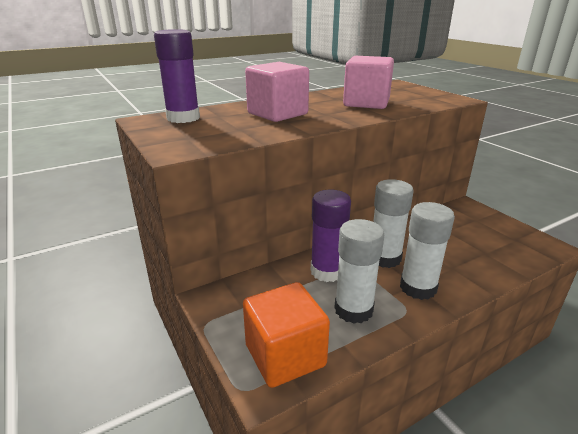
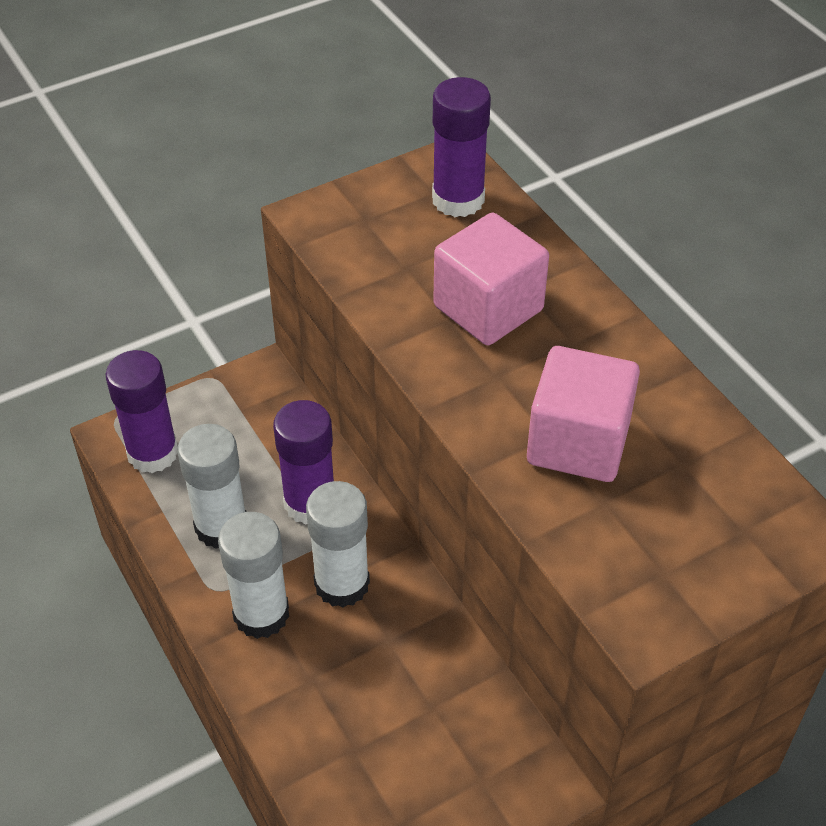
camera: 90 degrees right, 20 degrees up
orange cube [243,282,330,388] -> purple glue stick [106,350,178,473]

